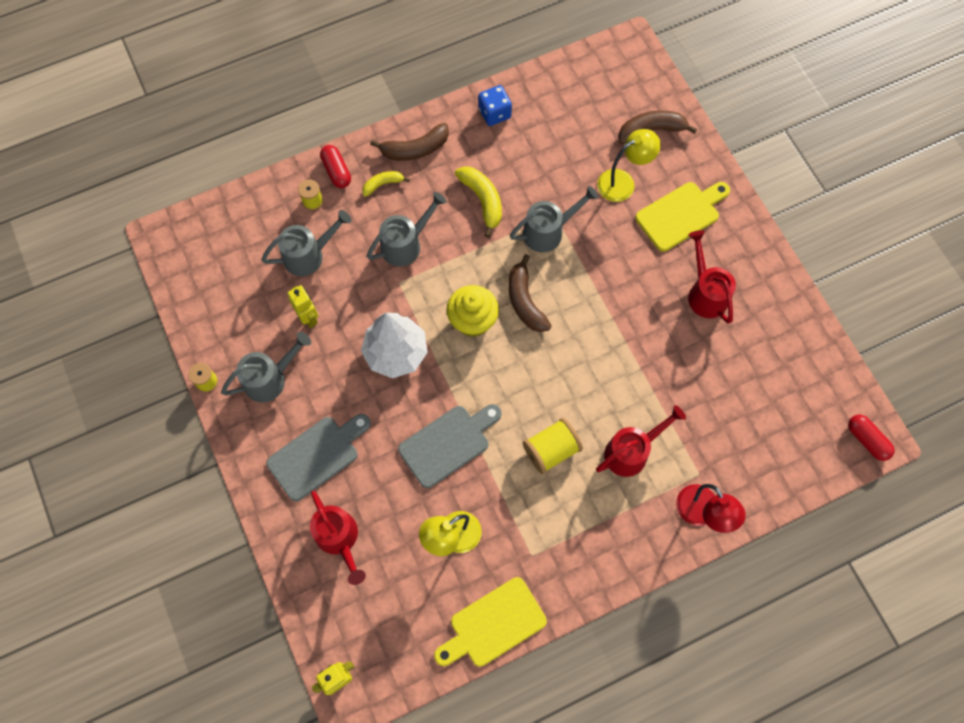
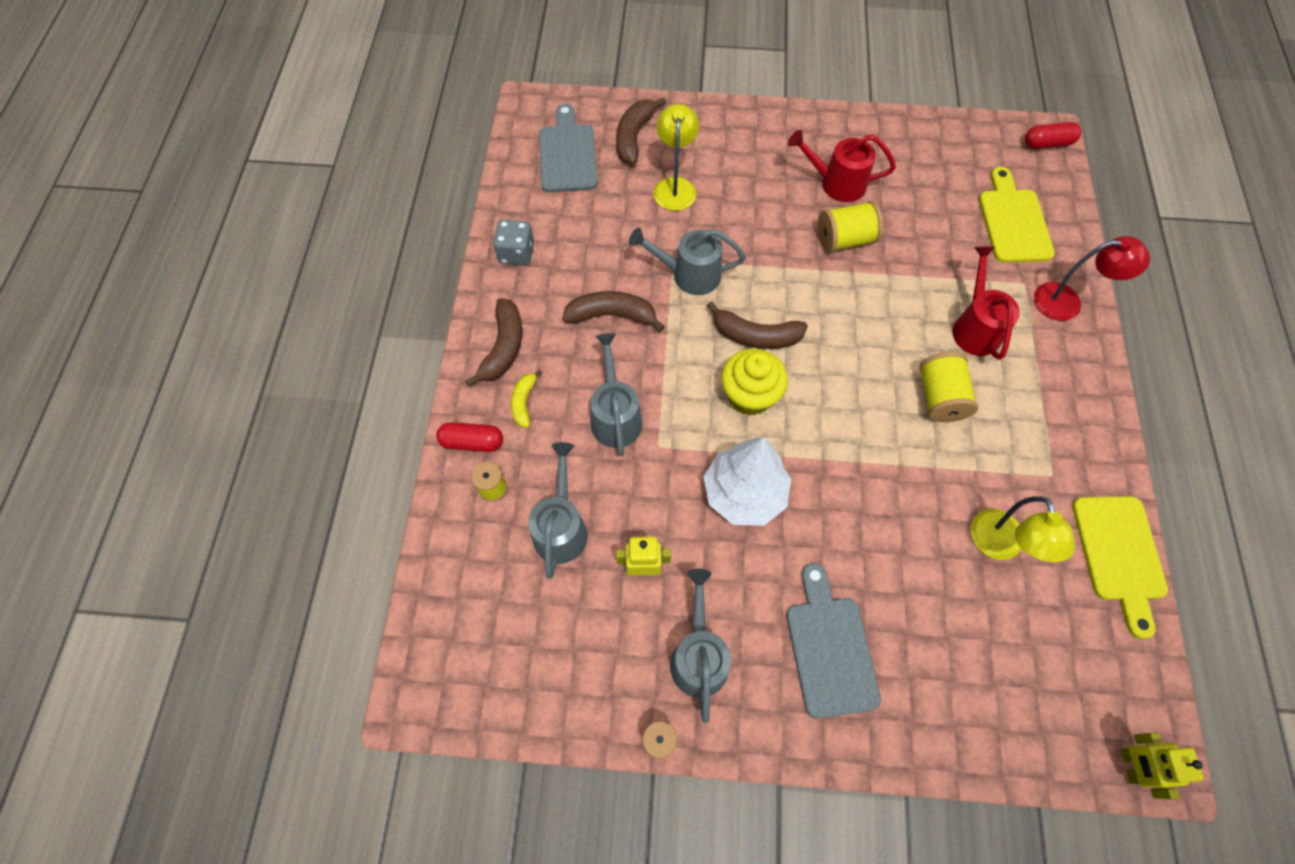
camera: 60 degrees left, 5 degrees down
red watering can [310,491,366,585] -> none
grey cutting board [398,404,502,488] -> grey cutting board moved to [539,104,598,193]
yellow banana [455,166,502,237] -> brown banana [562,291,665,332]
blue dice [478,85,512,126] -> grey dice [493,220,534,266]
grey watering can [510,186,599,253] -> grey watering can turned 90 degrees counterclockwise [629,228,746,295]
yellow cutting board [635,182,730,252] -> yellow cutting board moved to [979,167,1055,263]
none -> yellow spool [818,201,883,252]

